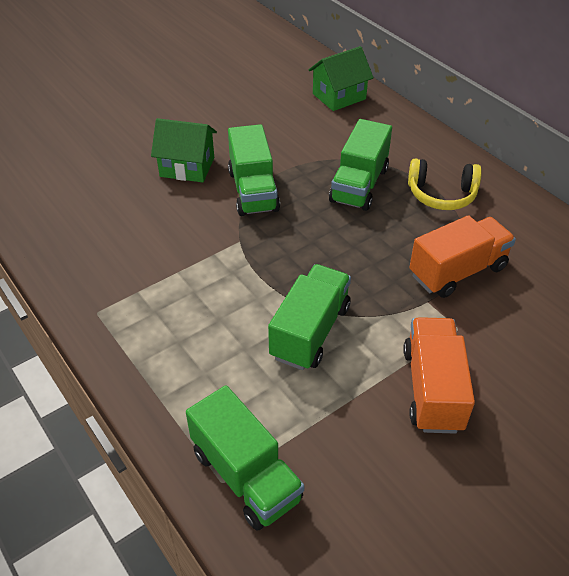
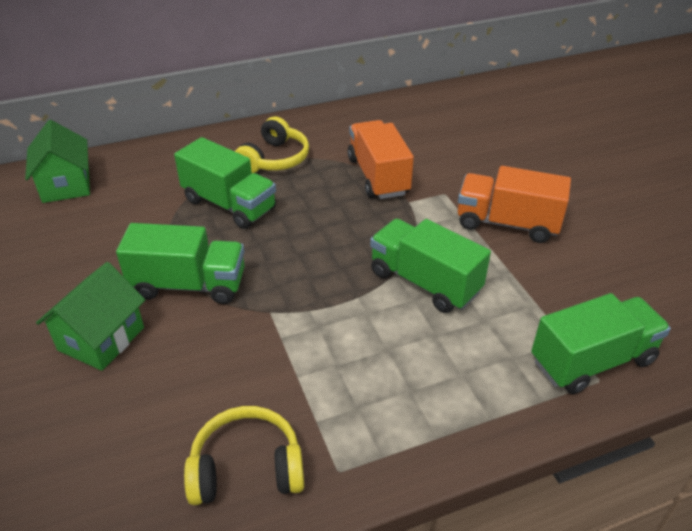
camera: 75 degrees left, 5 degrees down
none -> yellow headphones [184,406,304,505]

